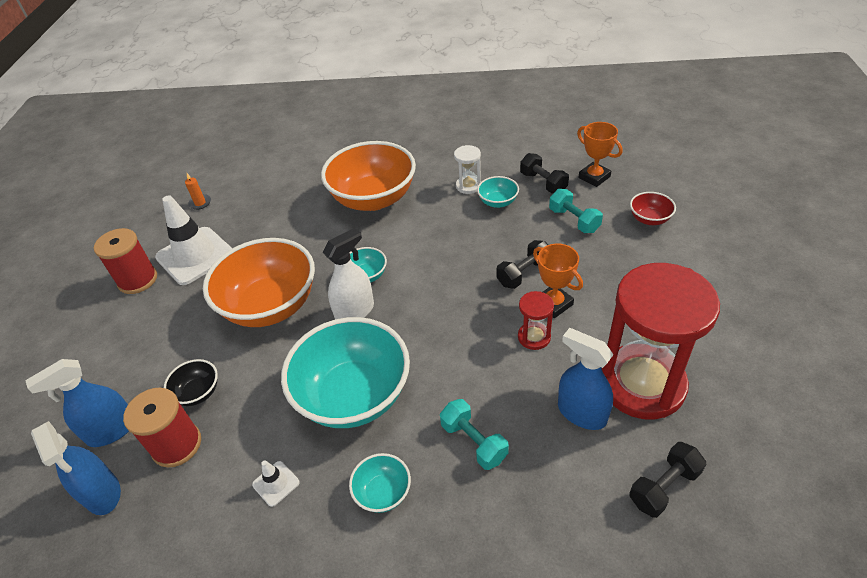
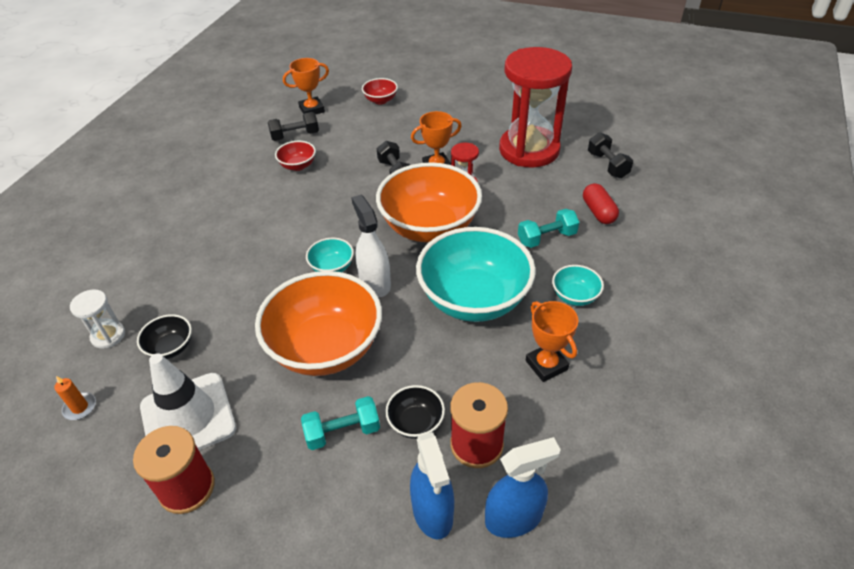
camera: 75 degrees left, 0 degrees up
white traffic cone [252,461,299,507] -> orange trophy [526,301,578,382]
orange bowl [321,141,416,211] -> orange bowl moved to [376,162,482,242]
white hourglass [454,145,481,194] -> white hourglass moved to [70,289,125,349]
turquoise bowl [477,176,519,208] -> red bowl [275,141,316,171]
turquoise dumbbell [549,189,603,233] -> turquoise dumbbell moved to [301,396,380,450]
blue spray bottle [558,328,614,430] -> none
none -> black bowl [137,314,192,359]
none -> red capsule [583,183,619,224]

